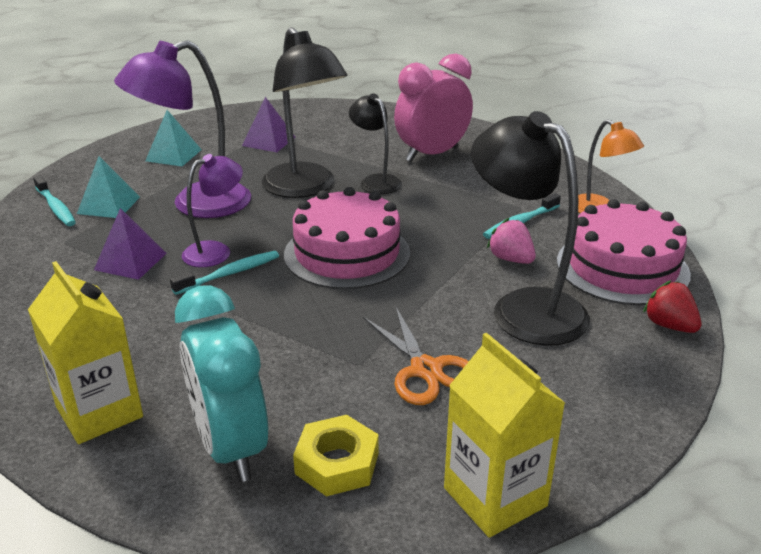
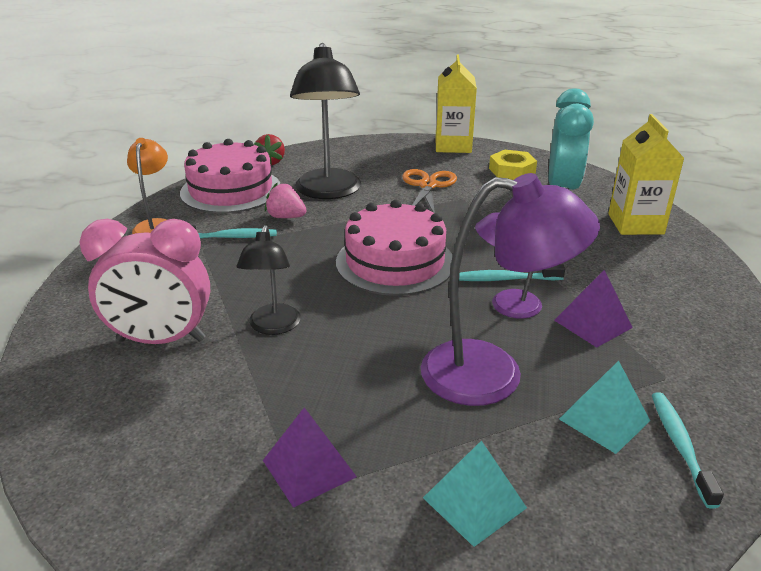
camera: 145 degrees left, 0 degrees up
black lamp [262,27,347,198] -> none
pink strawberry [487,218,536,264] -> pink strawberry turned 120 degrees clockwise [265,182,307,218]

